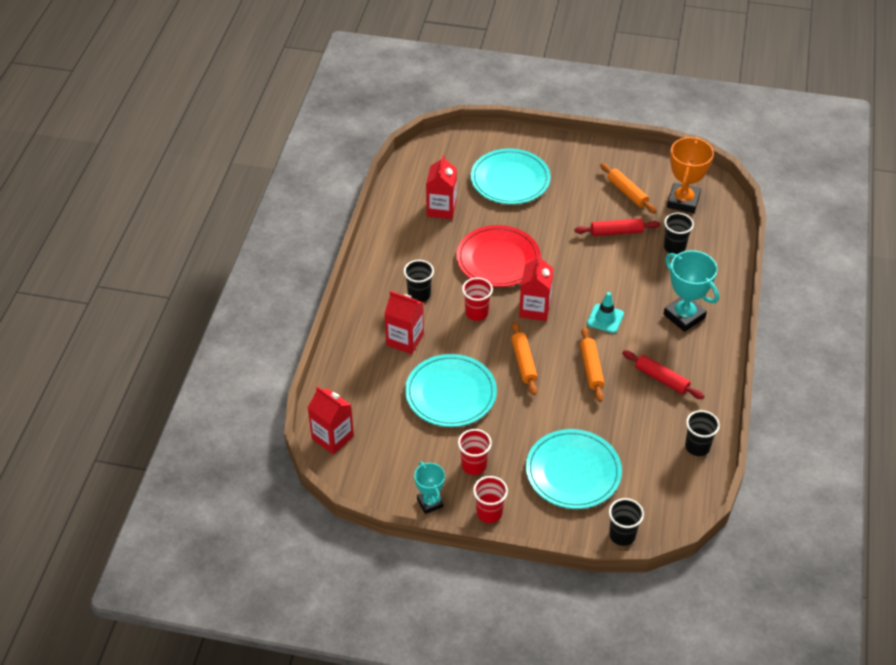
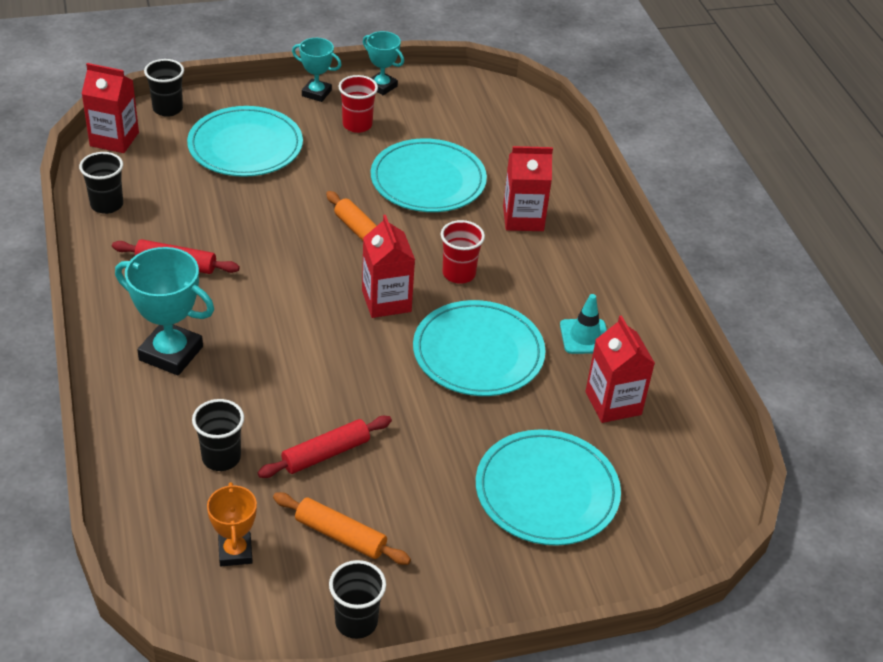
camera: 150 degrees right, 5 degrees down
red carton [308,386,354,455] -> red carton moved to [82,63,139,153]
black cup [404,260,434,302] -> black cup moved to [329,560,386,639]
red plate [456,225,540,287] -> turquoise plate [413,300,546,396]
red cup [473,476,508,523] -> turquoise trophy [292,38,342,102]
orange rolling pin [580,327,604,402] -> none
turquoise traffic cone [587,292,624,333] -> turquoise traffic cone moved to [560,294,607,354]
orange trophy [667,137,714,214] -> orange trophy [207,482,257,566], size x0.61

